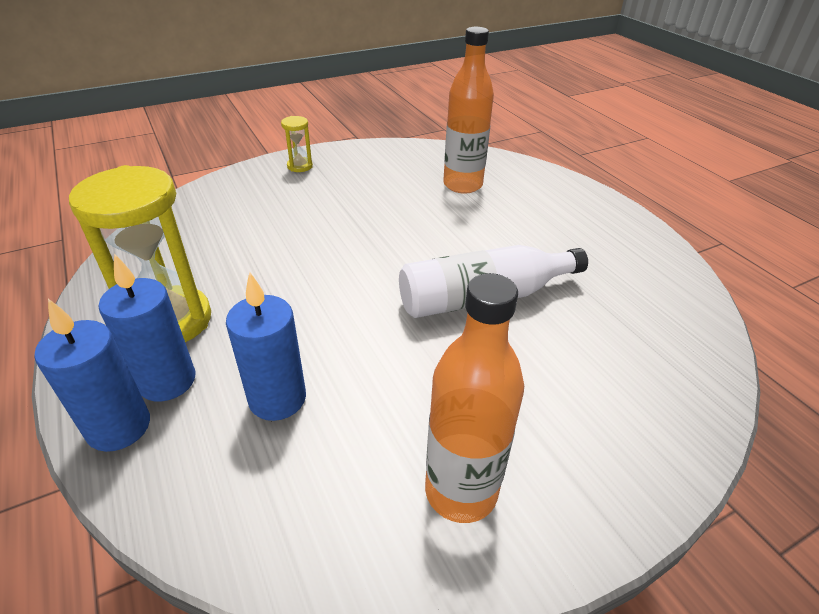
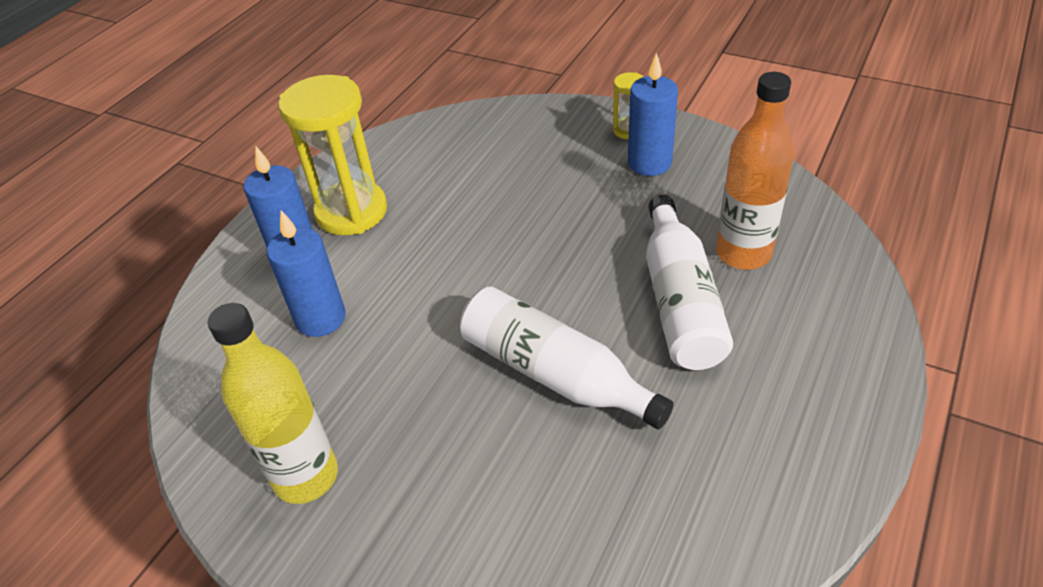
camera: 60 degrees right, 5 degrees up
blue candle [34,299,150,452] -> blue candle moved to [628,53,678,176]
orange bottle [425,273,524,523] -> yellow bottle [208,303,338,504]
none -> white bottle [646,195,733,370]

